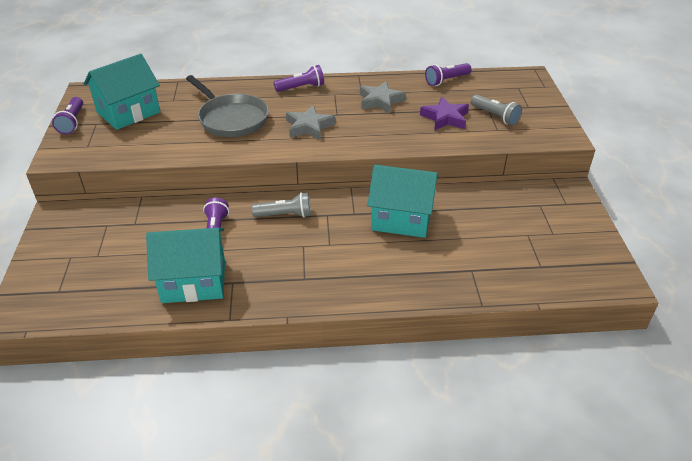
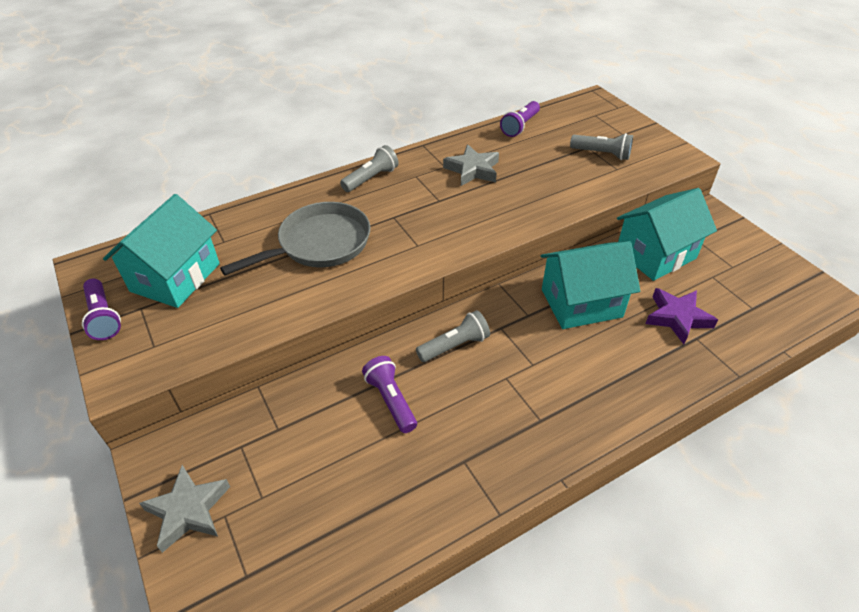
camera: 25 degrees left, 5 degrees up
turquoise house [146,228,225,303] -> turquoise house moved to [617,188,717,281]
grey pan [186,75,269,137] -> grey pan turned 60 degrees counterclockwise [220,202,370,275]
purple flashlight [273,65,324,92] -> grey flashlight [340,145,399,192]
grey star [286,105,335,140] -> grey star moved to [139,465,230,553]
purple star [420,97,469,131] -> purple star moved to [645,288,718,344]

